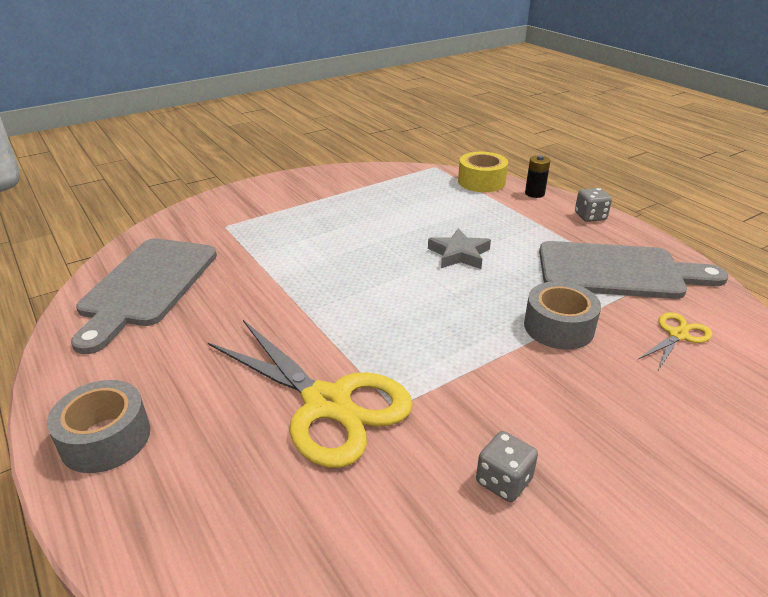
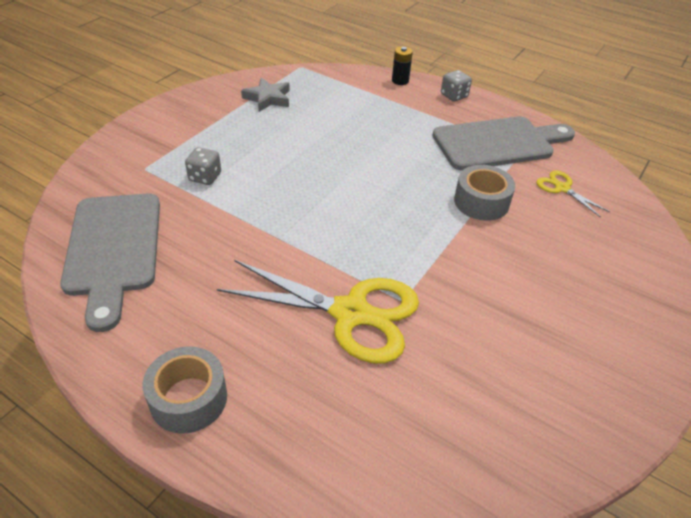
camera: 25 degrees left, 10 degrees up
grey star [428,228,491,269] -> grey star moved to [241,78,290,112]
yellow tape [458,152,508,192] -> none
grey dice [476,431,538,502] -> grey dice moved to [185,147,221,185]
yellow scissors [638,312,712,370] -> yellow scissors turned 60 degrees counterclockwise [536,170,610,217]

